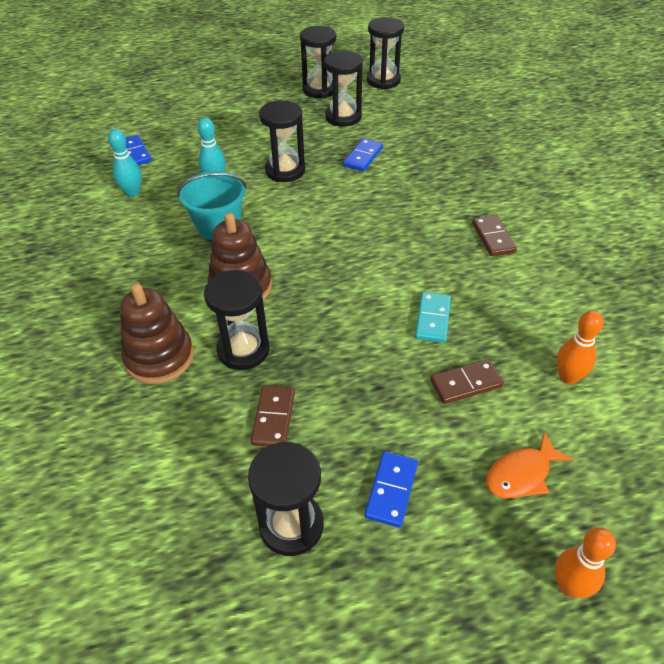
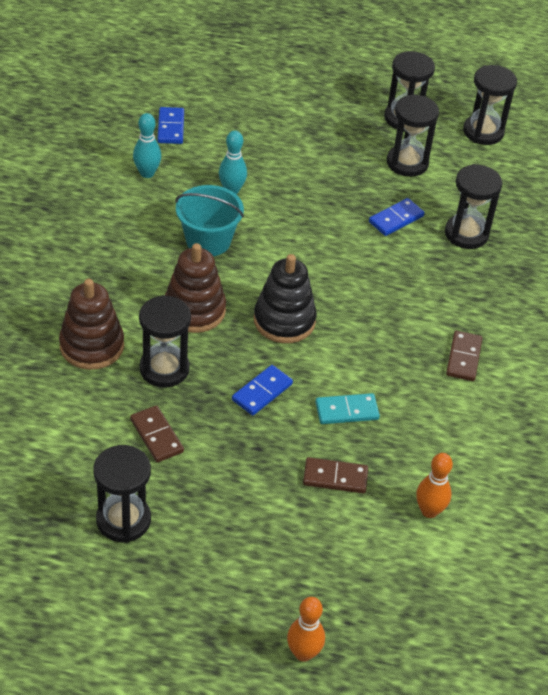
camera: 20 degrees right, 0 degrees up
brown domino [251,385,295,447] -> brown domino turned 60 degrees counterclockwise [130,405,184,462]
black hourglass [259,100,305,182] -> black hourglass moved to [445,164,502,249]
blue domino [365,451,418,528] -> blue domino moved to [232,365,293,416]
turquoise domino [415,292,451,343] -> turquoise domino turned 45 degrees clockwise [315,393,380,424]
orange fish [486,431,573,499] -> none
none -> black stacking toy [254,254,317,343]

